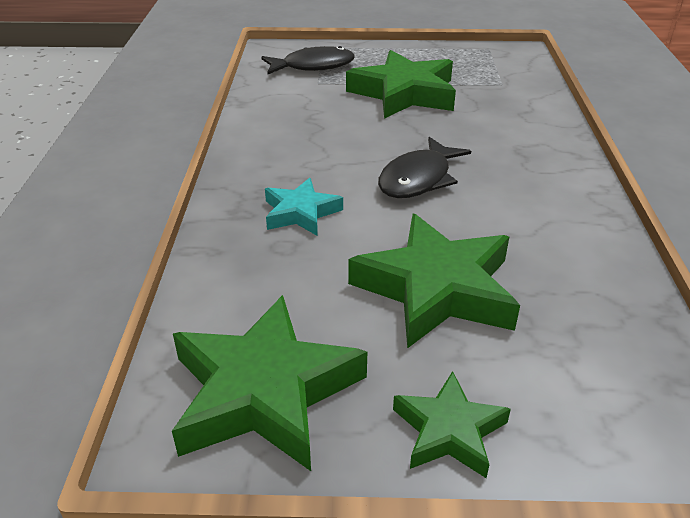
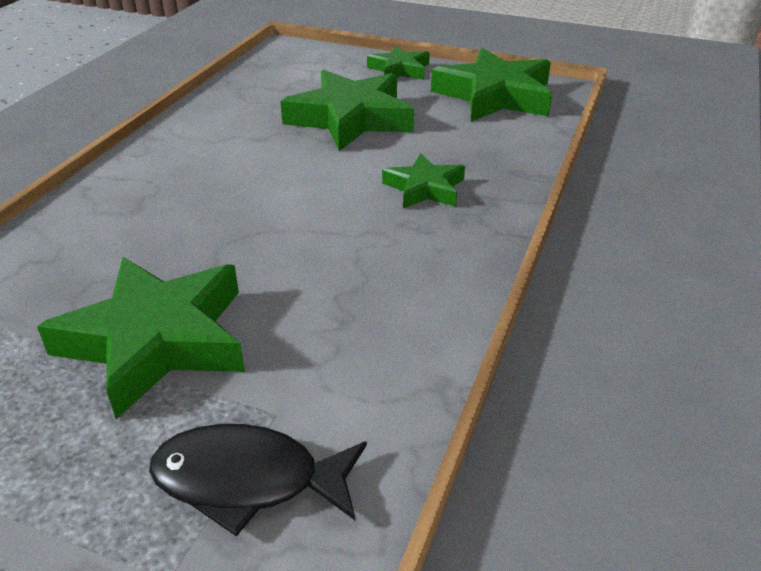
camera: 160 degrees left, 0 degrees up
turquoise star [265,178,343,236] -> green star [382,153,465,209]
black fish [378,137,471,198] -> none

